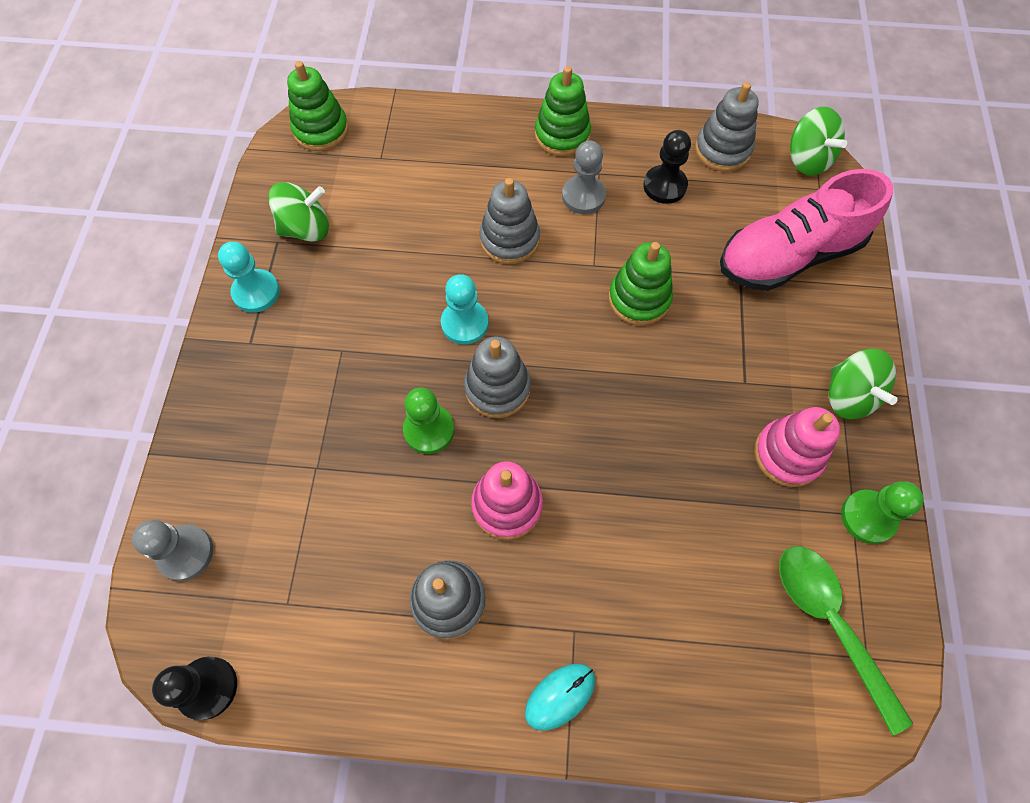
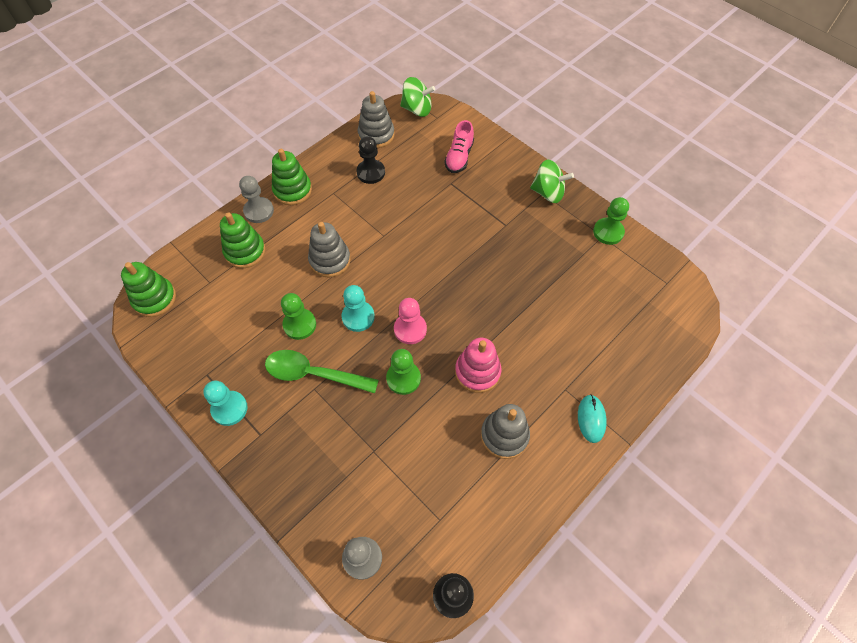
camera: 50 degrees left, 5 degrees down
green spinning top [268,182,329,242] -> none
grey stacking toy [464,336,531,418] -> pink pawn [394,298,427,344]
grey pawn [562,140,606,214] -> grey pawn moved to [239,176,274,223]
green stacking toy [609,242,673,326] -> green stacking toy moved to [220,212,266,268]
pink shoe [720,169,893,291] -> pink shoe [444,120,474,173], size x0.54
pink stacking toy [754,407,840,487] -> none
green spoon [779,546,913,735] -> green spoon moved to [265,350,379,393]
none -> green pawn [281,293,316,340]

